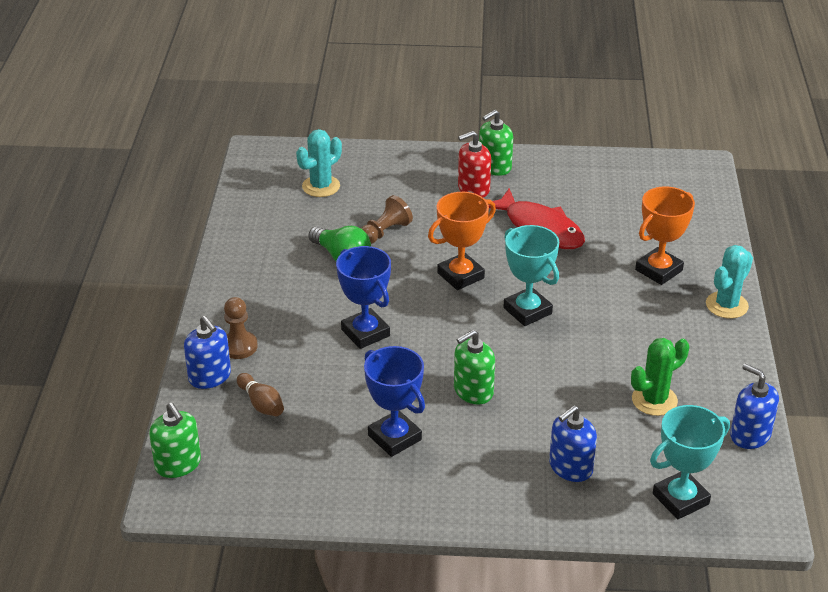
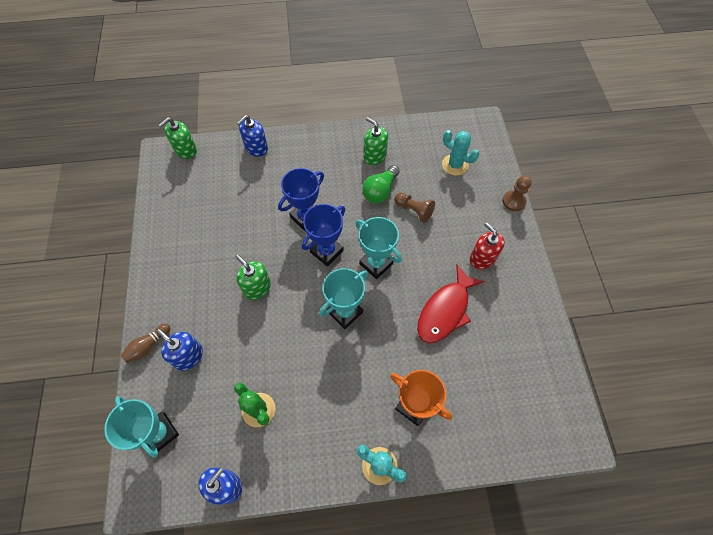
camera: 80 degrees right, 25 degrees up
brown pawn [224,297,258,359] -> brown pawn moved to [502,176,532,211]
brown bowling pin [237,373,284,416] -> brown bowling pin moved to [120,324,170,363]
blue trophy [364,346,425,457] -> blue trophy moved to [302,204,345,266]
orange trophy [428,192,496,290] -> turquoise trophy [356,217,402,279]
green soap dispenser [479,110,513,176] -> green soap dispenser moved to [363,117,388,165]

